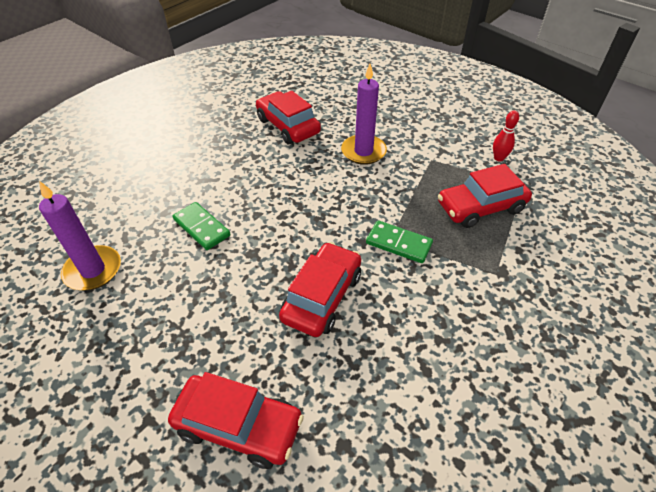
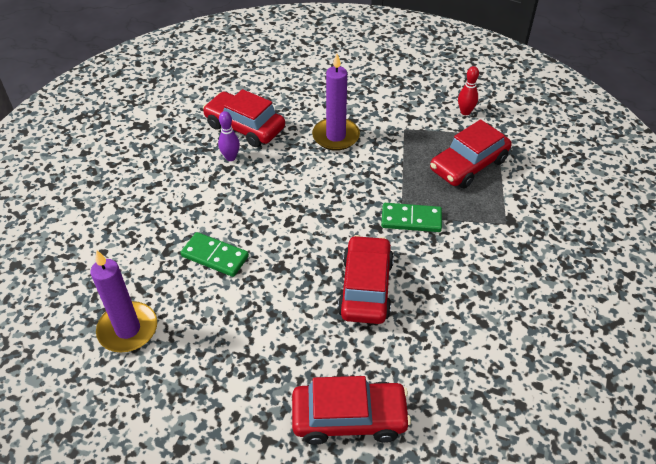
camera: 20 degrees left, 0 degrees up
none -> purple bowling pin [218,111,240,161]

